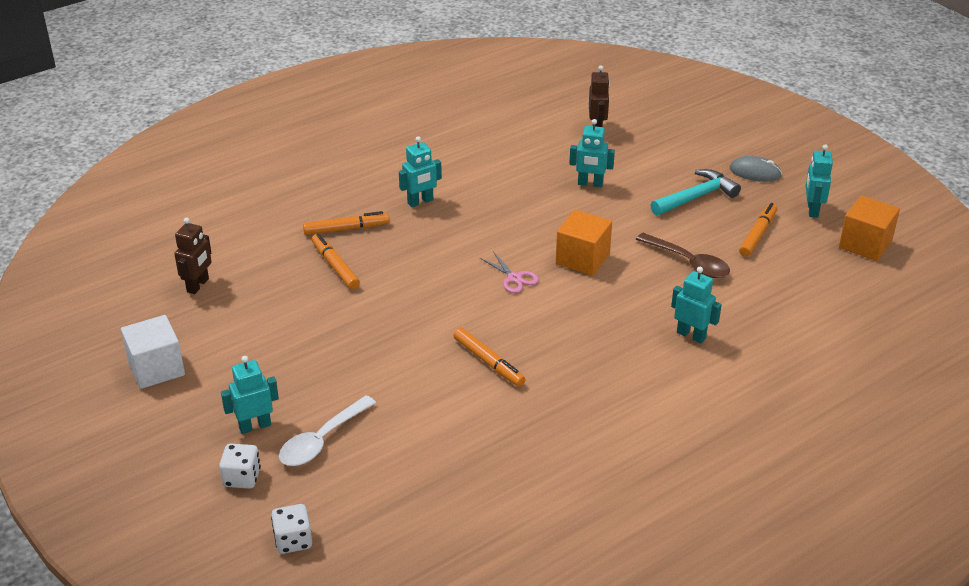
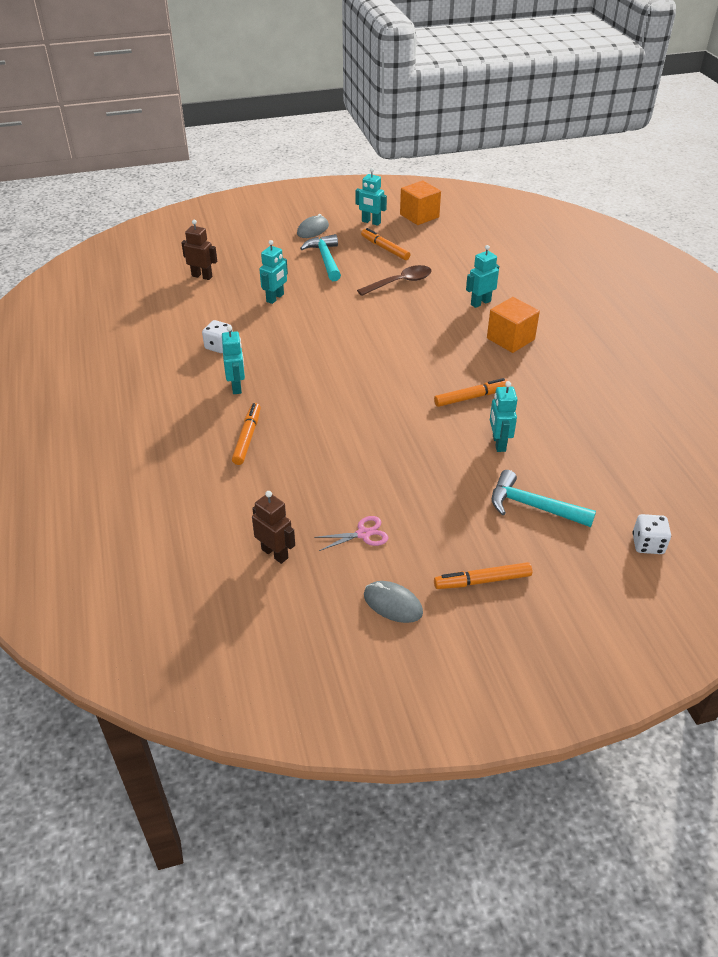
camera: 70 degrees left, 5 degrees up
white cube [121,315,185,389] -> grey mouse [364,581,423,623]
white dice [219,444,261,489] -> white dice moved to [202,320,233,353]
turquoise robot [221,356,279,434] -> turquoise robot moved to [490,381,518,452]
white spoon [279,396,376,466] -> turquoise hammer [492,470,596,527]
orange marker [312,233,360,289] -> orange marker moved to [434,562,532,589]
pink scissors [480,251,539,293] -> pink scissors moved to [314,516,389,551]
orange cube [556,210,612,276] -> orange cube moved to [487,297,540,353]

